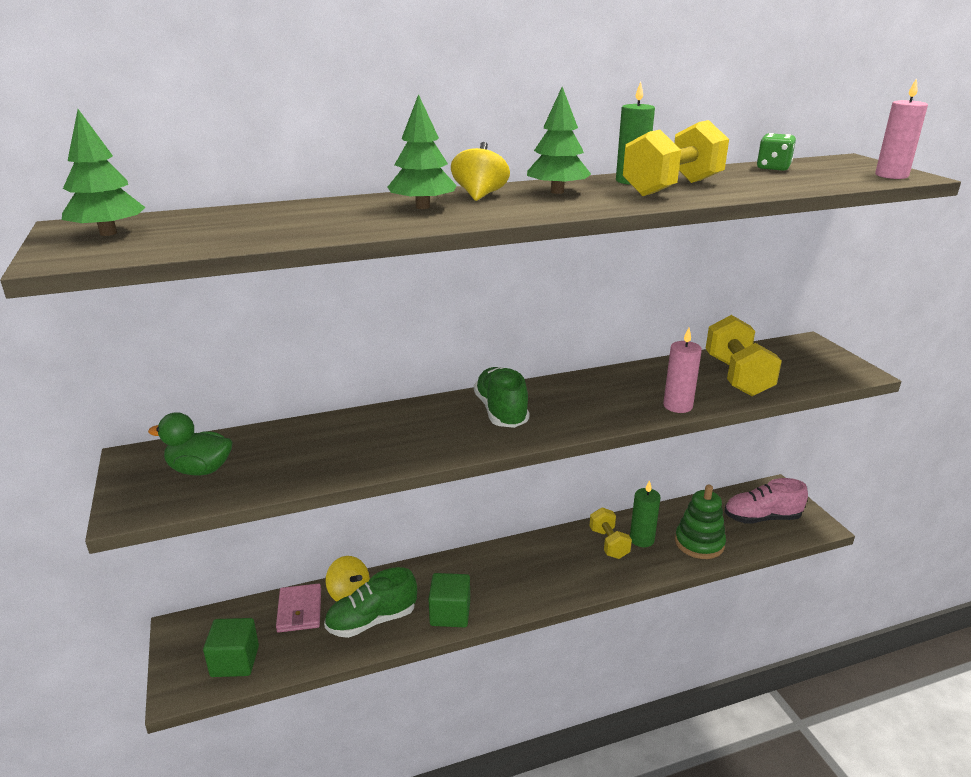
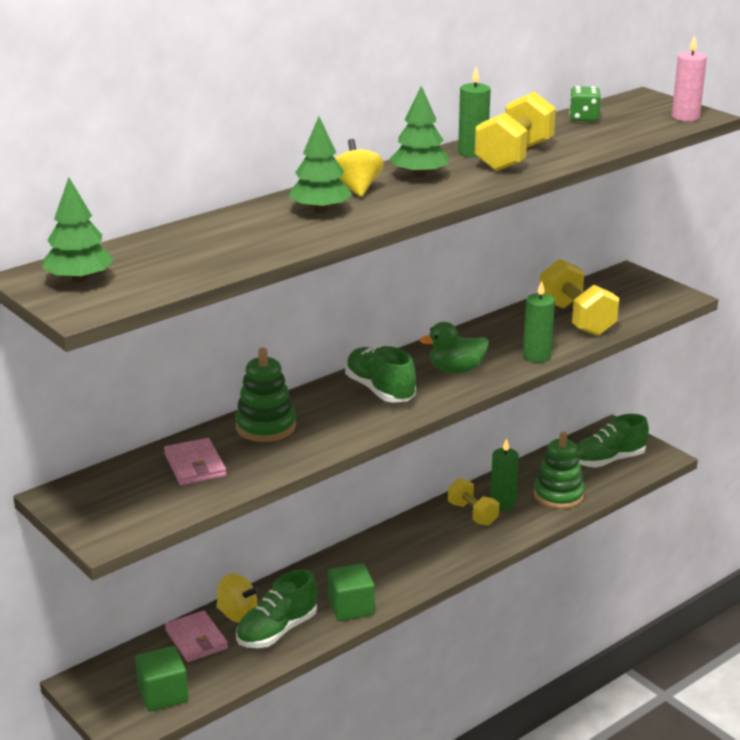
camera: 20 degrees left, 0 degrees up
green duck [148,412,233,475] -> green duck moved to [419,322,489,373]
pink candle [663,328,702,413] -> green candle [523,281,555,363]
pink shoe [725,478,808,524] -> green shoe [577,414,649,468]
none -> pink wallet [164,438,227,485]
none -> green stacking toy [235,348,296,442]

